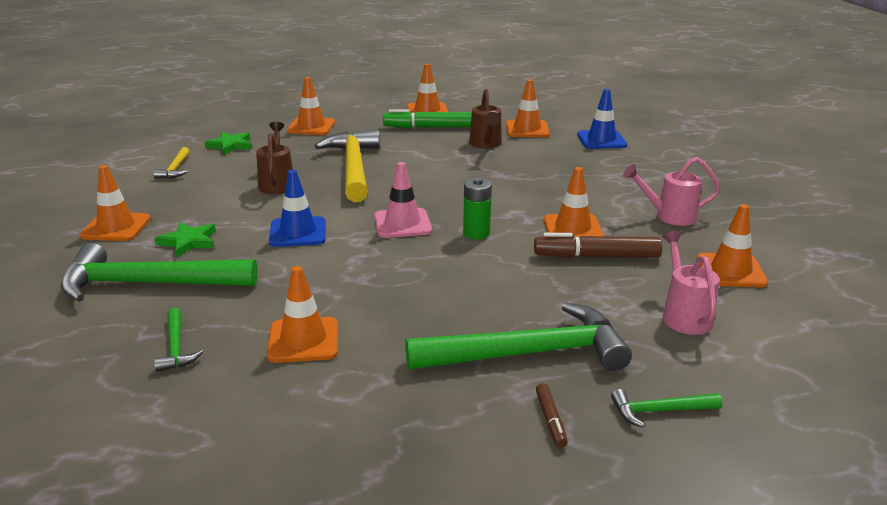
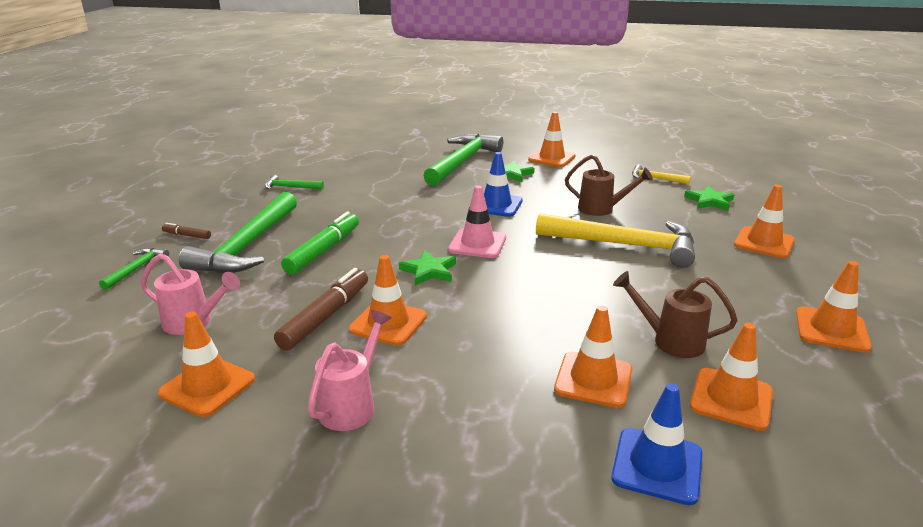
camera: 115 degrees right, 0 degrees up
green hammer [154,308,203,372] -> green hammer moved to [265,175,324,190]
orange traffic cone [267,266,338,363] -> orange traffic cone moved to [554,305,632,408]
green marker [383,109,472,128] -> green marker moved to [281,212,359,275]
green battery [463,177,492,239] -> green star [399,250,456,285]

